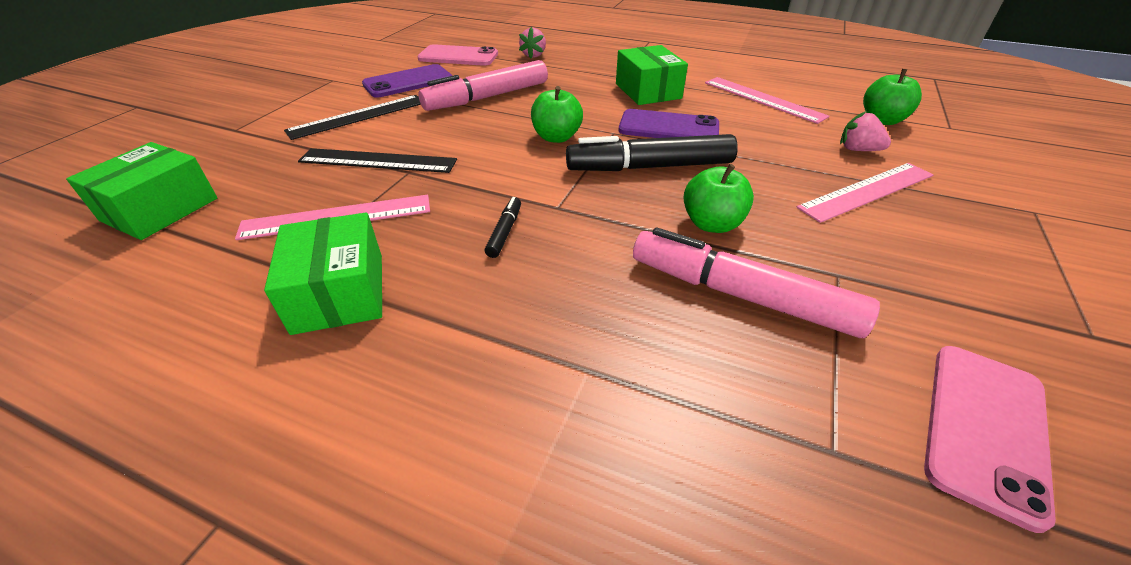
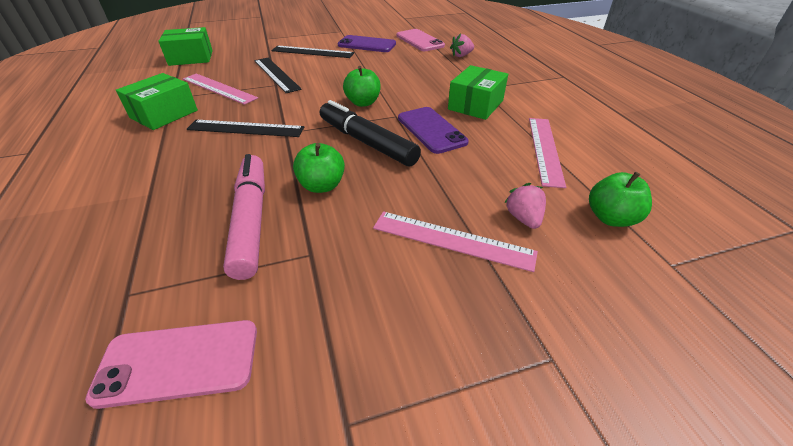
camera: 50 degrees right, 0 degrees up
pink marker [419,60,548,111] -> none
black marker [485,197,521,258] -> black ruler [187,120,304,137]

